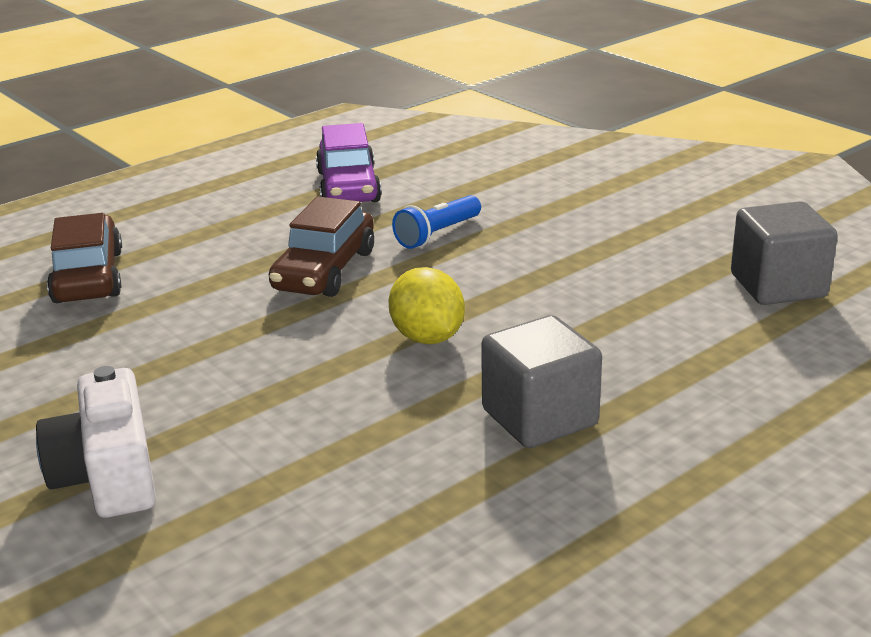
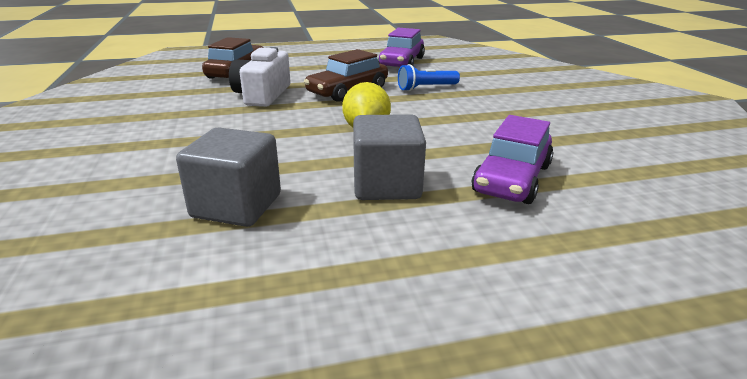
camera: 25 degrees right, 0 degrees up
white camera [36,366,156,518] -> white camera moved to [229,47,290,107]
grey cube [731,201,838,305] -> grey cube moved to [176,127,281,227]
none -> purple car [472,115,554,204]

